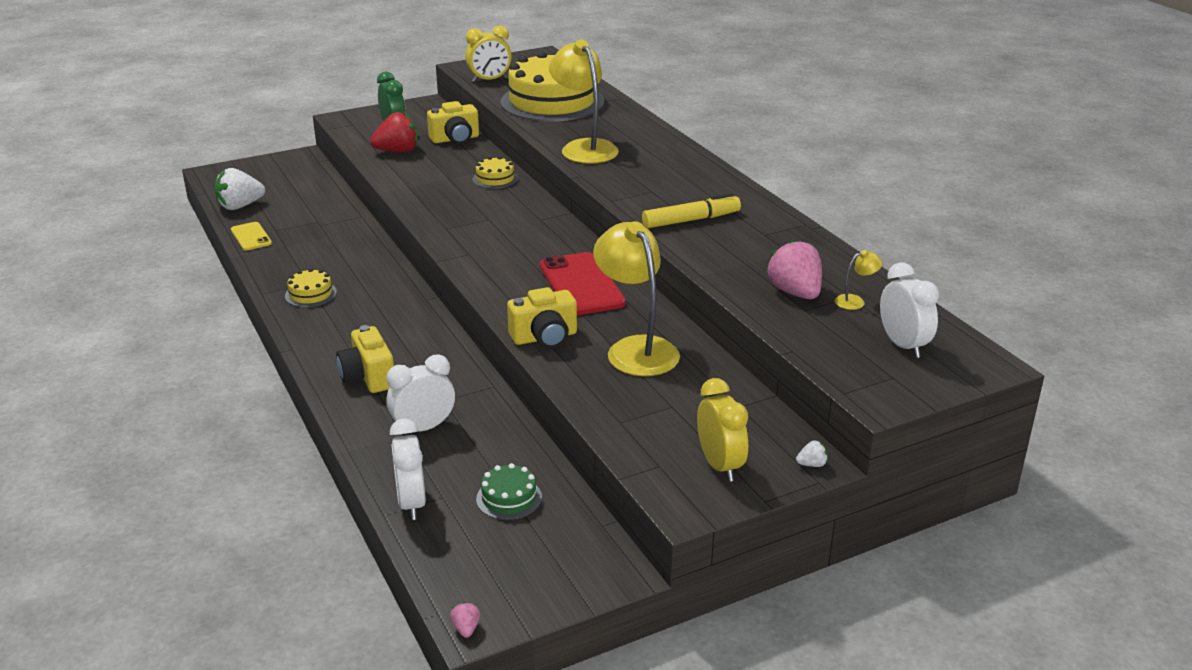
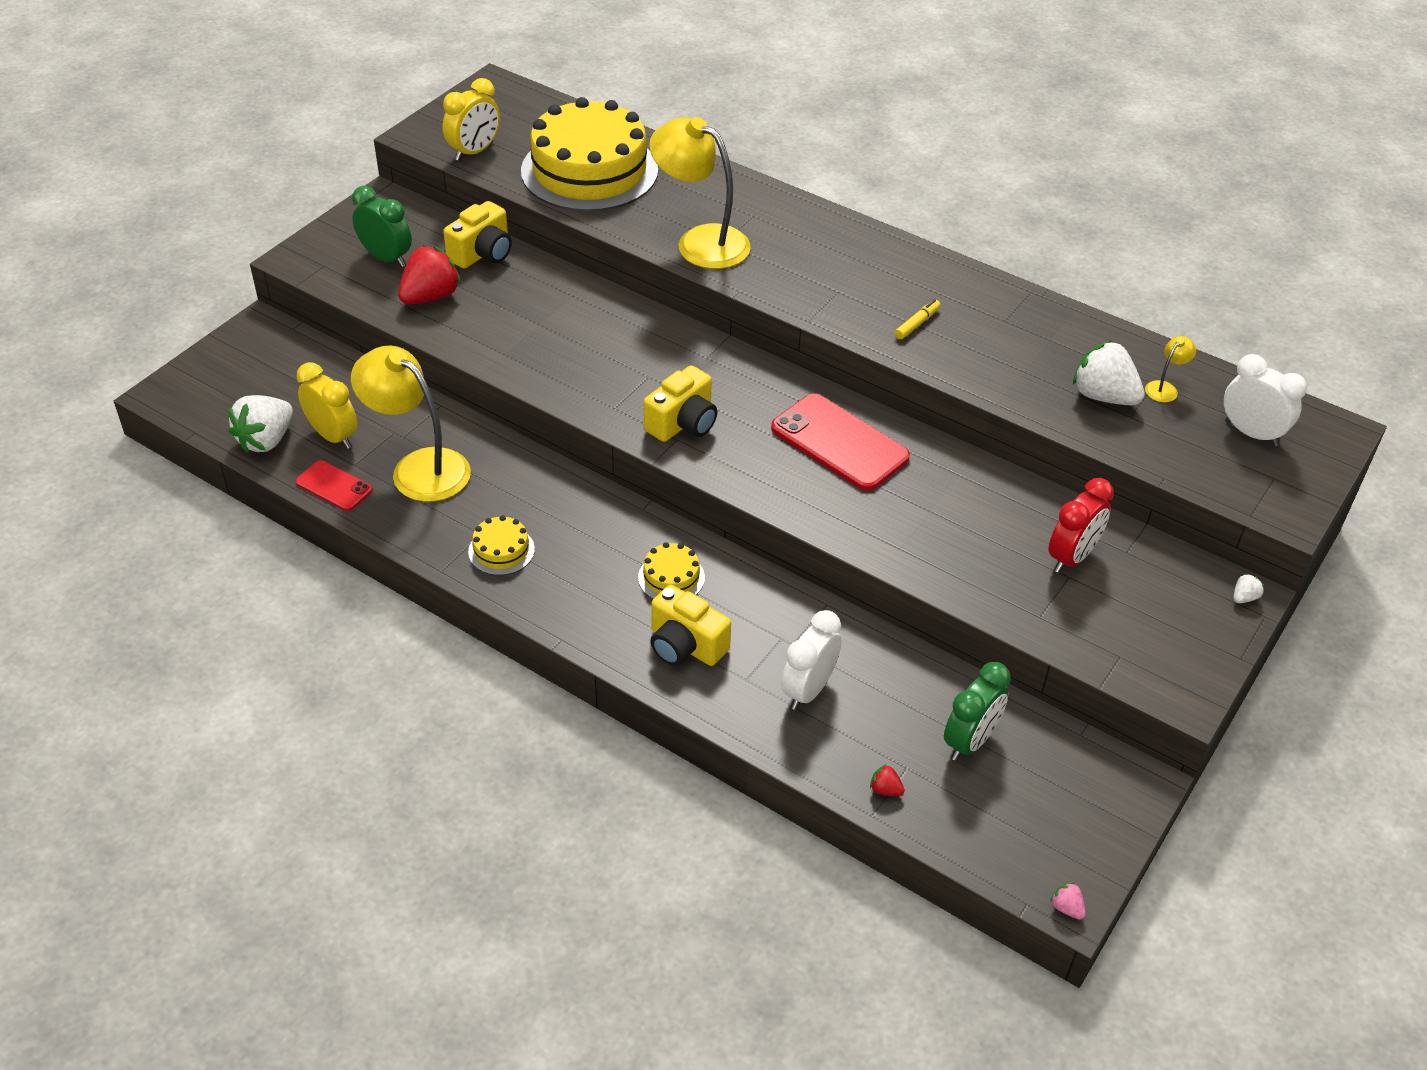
camera: 30 degrees left, 15 degrees up
yellow phone [231,222,272,250] -> red phone [296,460,373,511]
white clock [390,418,426,520] -> red strawberry [870,764,905,796]
yellow cake [472,156,518,189] -> yellow cake moved to [638,542,705,599]
green cake [476,463,542,520] -> green clock [944,662,1011,761]
yellow camera [507,287,577,349] -> yellow camera moved to [644,365,717,442]
yellow lamp [593,221,680,376] -> yellow lamp moved to [351,346,471,502]
yellow marker [642,193,741,228] -> yellow marker [895,299,940,339], size x0.54
yellow clock [697,378,748,482] -> yellow clock moved to [296,362,358,449]
pink strawberry [766,238,822,299] -> white strawberry [1073,340,1145,406]
none -> red clock [1049,478,1114,573]

